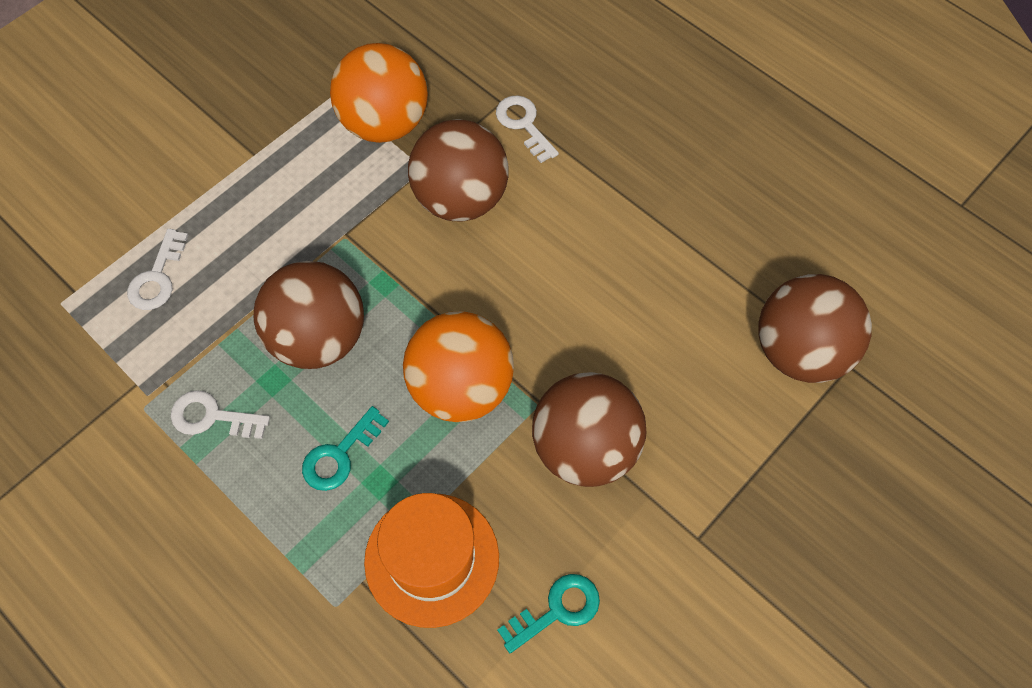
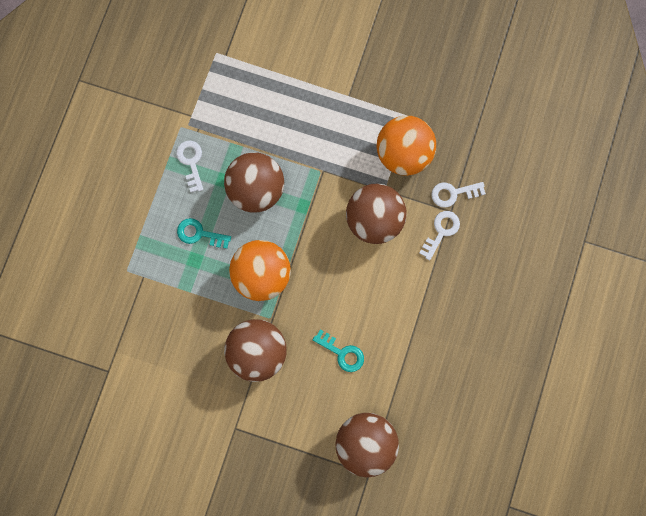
camera: 65 degrees right, 15 degrees up
white key [127,229,188,310] -> white key moved to [431,182,486,208]
orange hat [364,493,499,628] -> none
turquoise key [497,574,600,653] -> turquoise key moved to [313,330,364,372]

